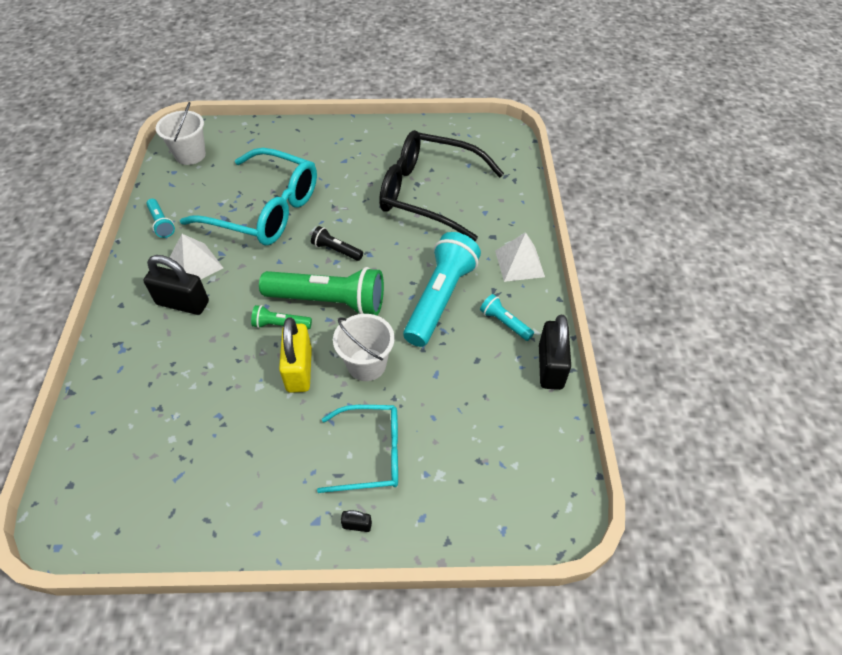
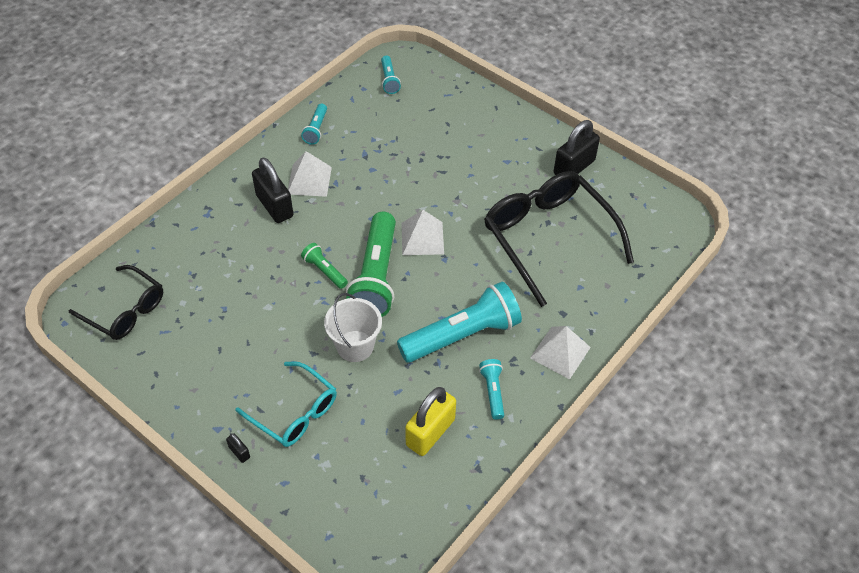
camera: 40 degrees right, 0 degrees up
white bucket [156,102,206,165] -> turquoise flashlight [381,56,401,94]
turquoise glasses [180,148,317,245] -> none
green flashlight [259,267,384,316] -> green flashlight turned 45 degrees clockwise [346,212,396,317]
yellow padlock [279,317,312,393] -> yellow padlock moved to [405,387,456,456]
black flashlight [311,226,363,261] -> white pyramid [401,210,444,255]
black padlock [539,315,571,390] -> black padlock moved to [554,120,600,175]
none -> black glasses [69,265,163,340]

